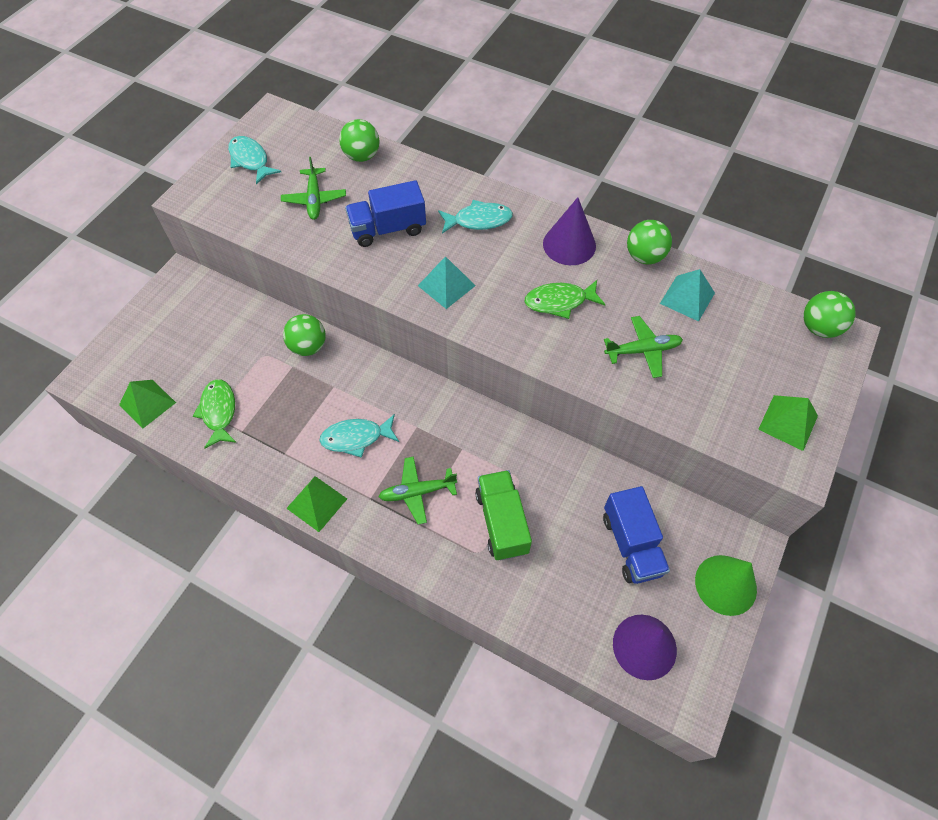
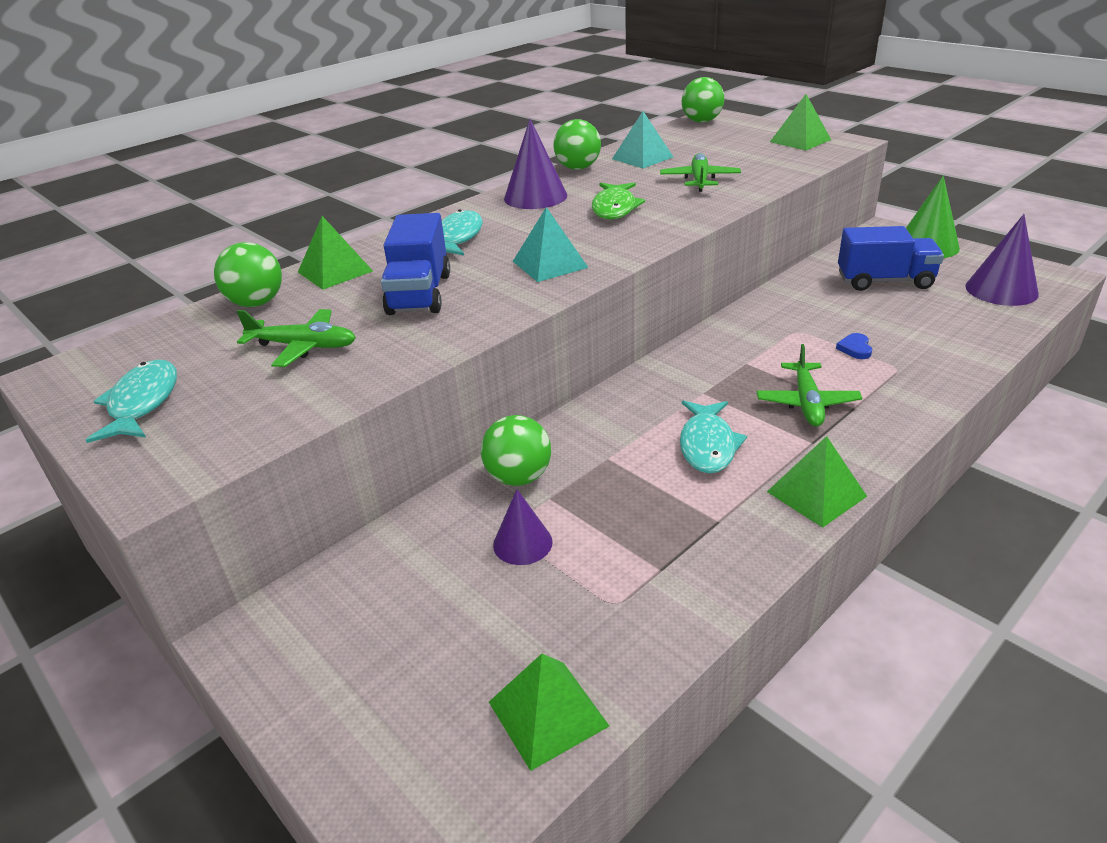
camera: 70 degrees left, 25 degrees down
green fish [193,379,237,449] -> none
turquoise fish [228,136,281,185] -> turquoise fish turned 105 degrees clockwise [86,360,177,443]
green truck [475,470,532,560] -> blue heart [836,333,872,359]
none -> green pyramid [298,216,373,290]
none -> purple cone [493,489,553,565]

